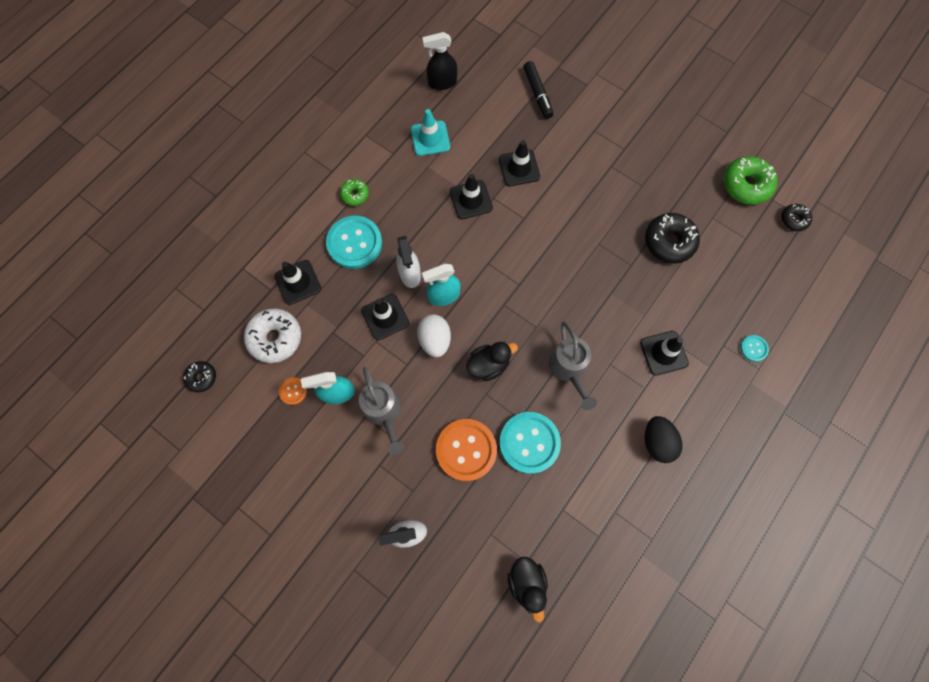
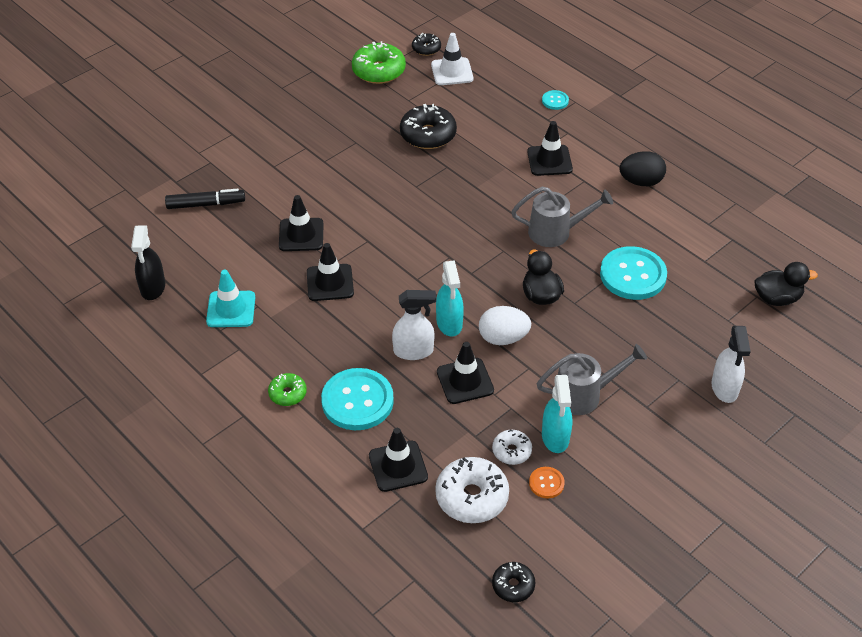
camera: 80 degrees left, 25 degrees down
orange button [436,419,497,481] -> none
none -> white traffic cone [431,33,473,85]
none -> white donut [492,429,532,465]

